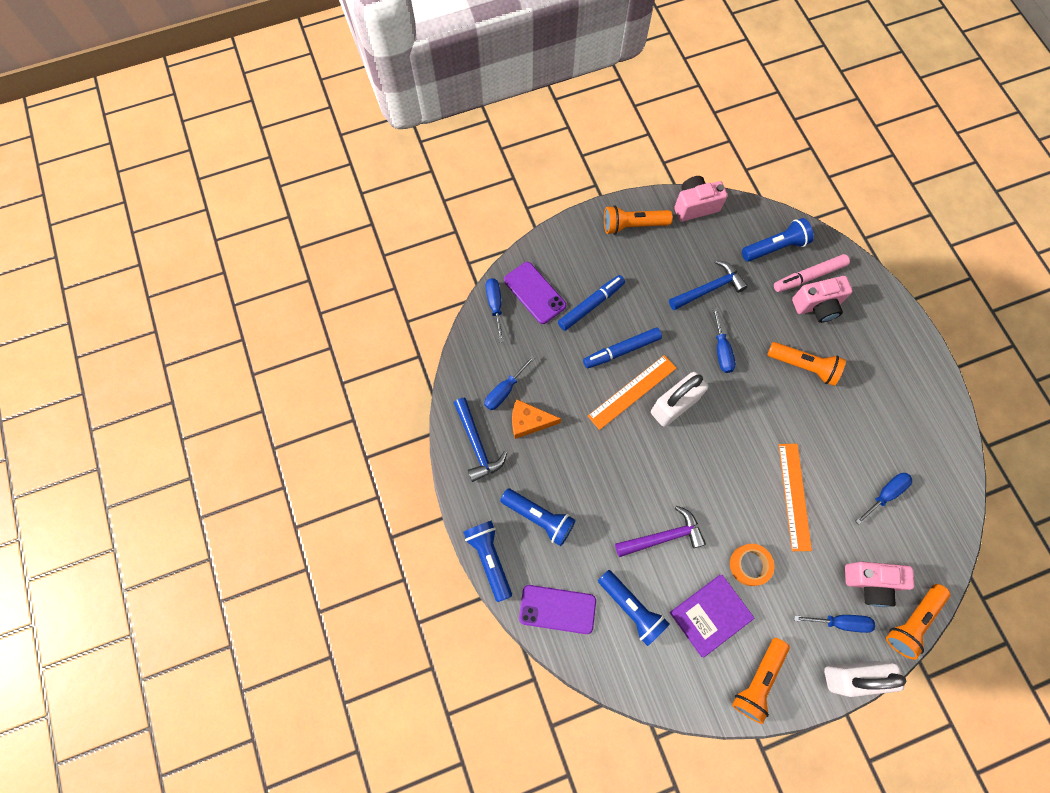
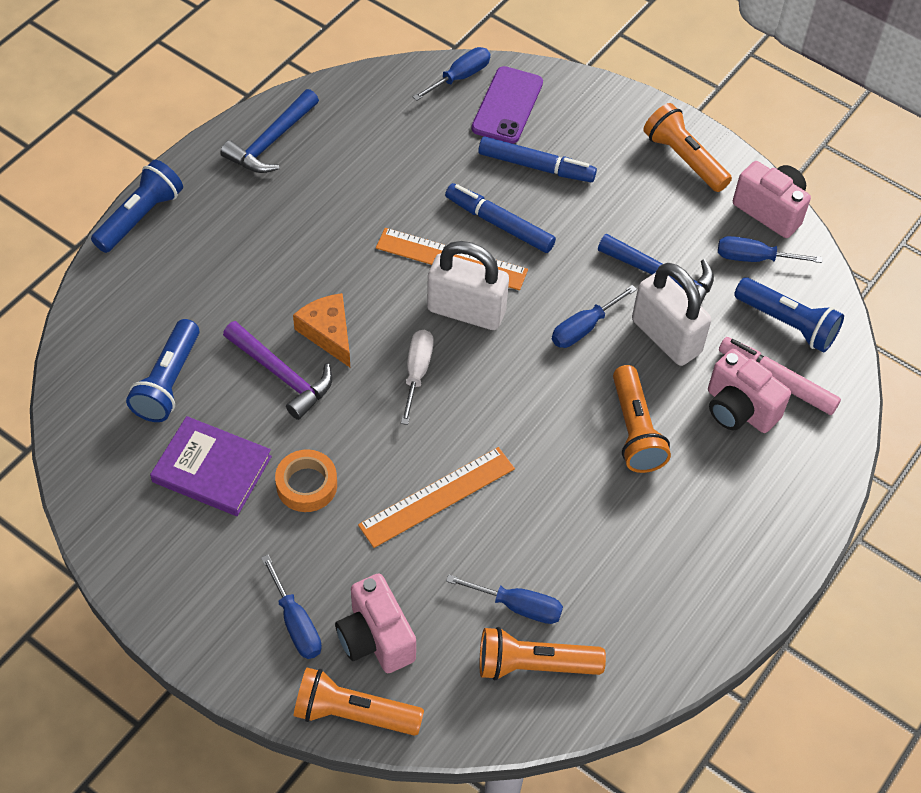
camera: 55 degrees right, 15 degrees down
blue screwdriver [484,355,535,410] -> blue screwdriver moved to [718,236,822,263]
blue flashlight [500,489,576,546] -> none
orange cheese [512,399,561,439] -> orange cheese moved to [293,293,350,367]
purple phone [519,585,596,634] -> none
orange flashlight [732,638,790,724] -> orange flashlight moved to [480,627,606,680]
white padlock [824,661,906,697] -> white padlock moved to [632,263,711,366]
none -> white screwdriver [401,330,434,425]

